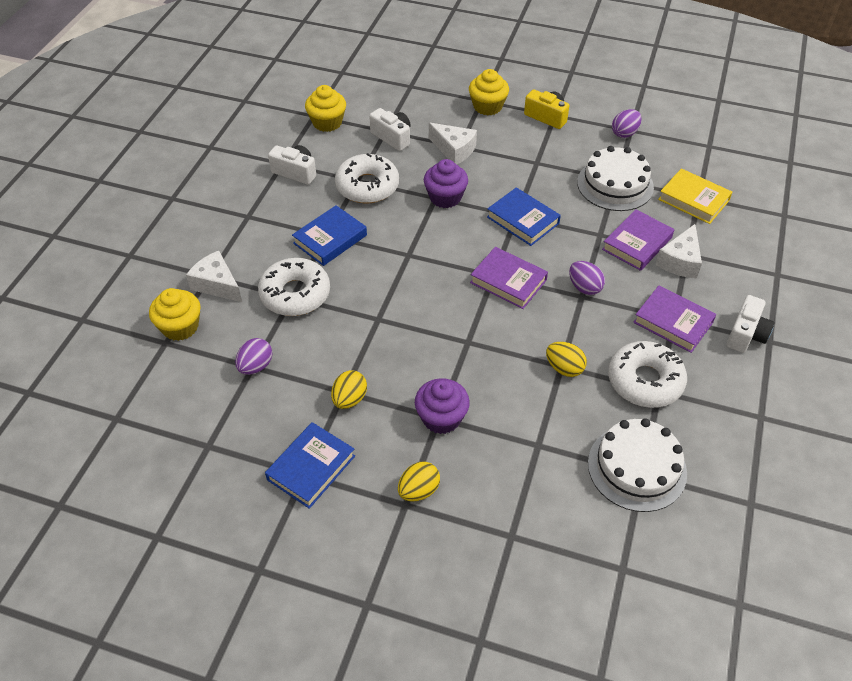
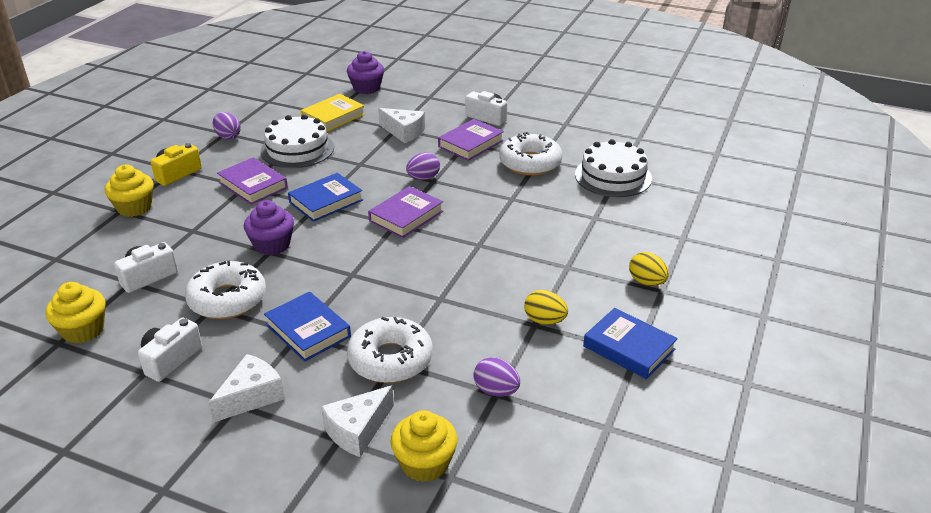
camera: 85 degrees left, 15 degrees down
purple cupcake [415,378,470,434] -> purple cupcake moved to [347,51,384,94]
white cheese [429,123,477,164] -> white cheese moved to [209,354,285,423]
yellow egg [546,342,587,377] -> none
purple book [602,209,674,271] -> purple book moved to [217,157,288,205]

